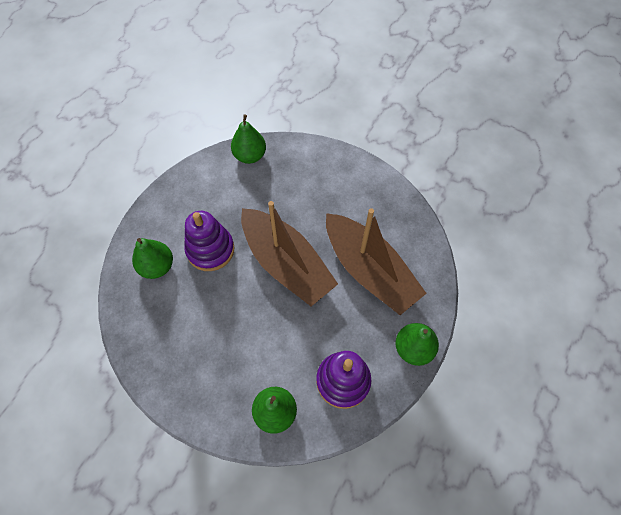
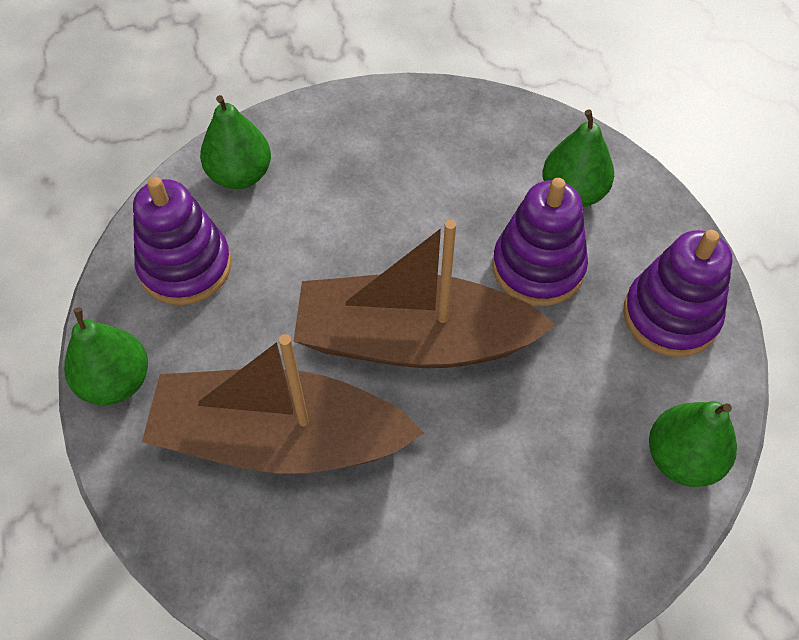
camera: 135 degrees right, 5 degrees down
none -> purple stacking toy [624,230,732,357]

